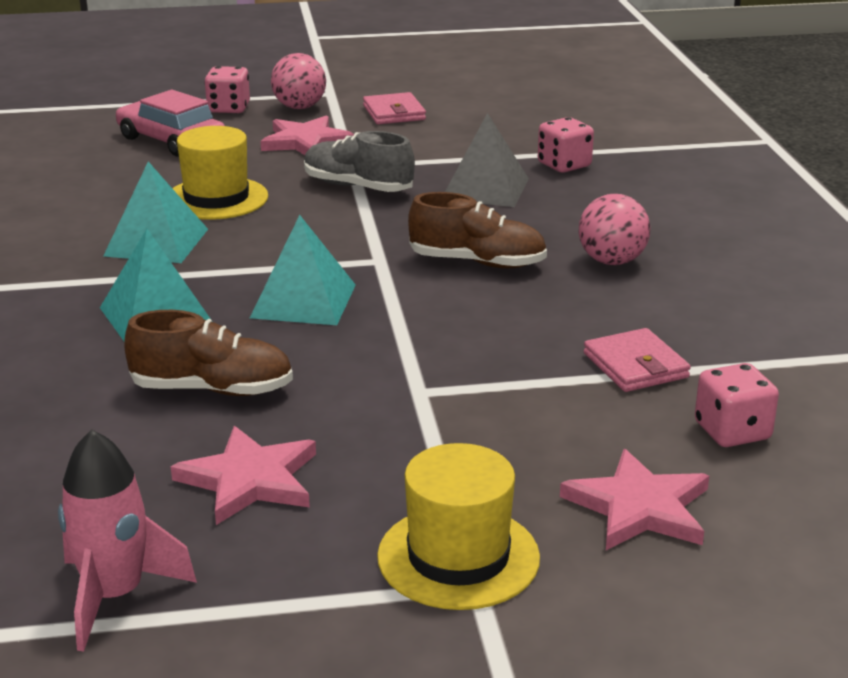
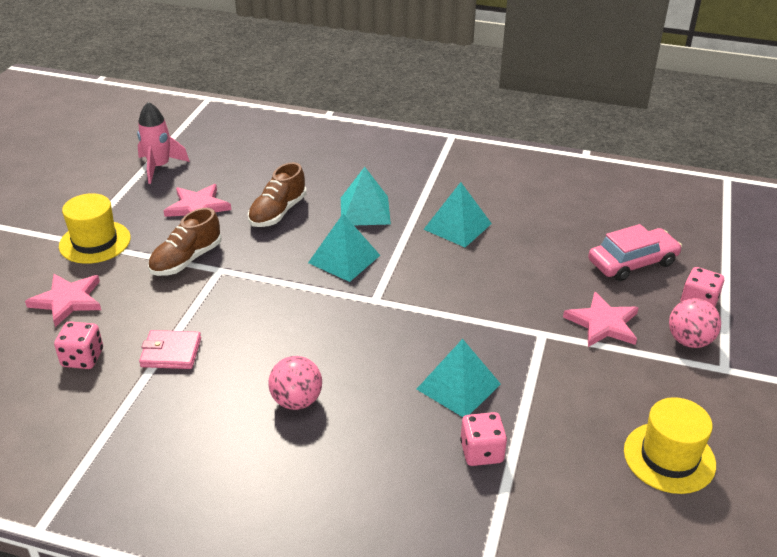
camera: 115 degrees right, 10 degrees up
yellow hat [172,126,268,220] -> yellow hat moved to [624,397,716,494]
grey shoe [304,131,415,192] -> none
pink wallet [363,92,426,124] -> none
brown shoe [408,192,547,268] -> brown shoe moved to [148,208,222,276]
grey pyramid [445,113,529,207] -> turquoise pyramid [416,339,501,417]

